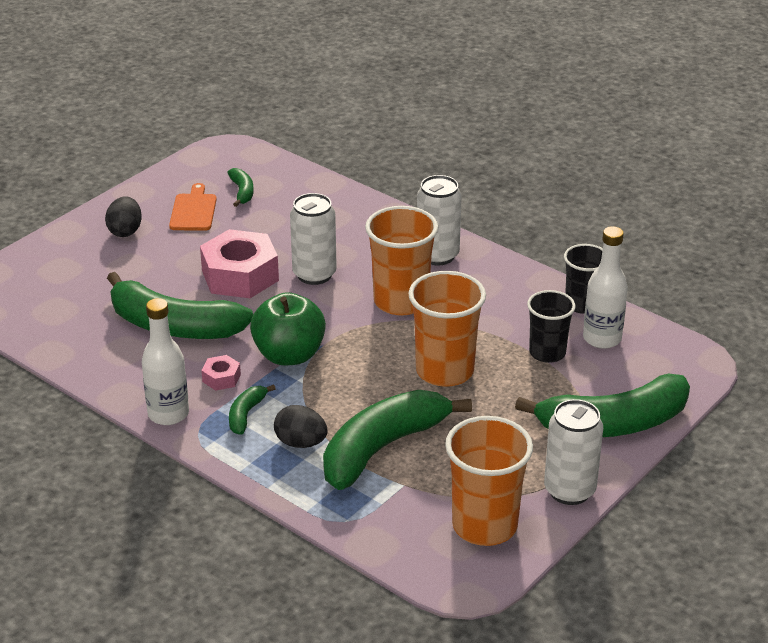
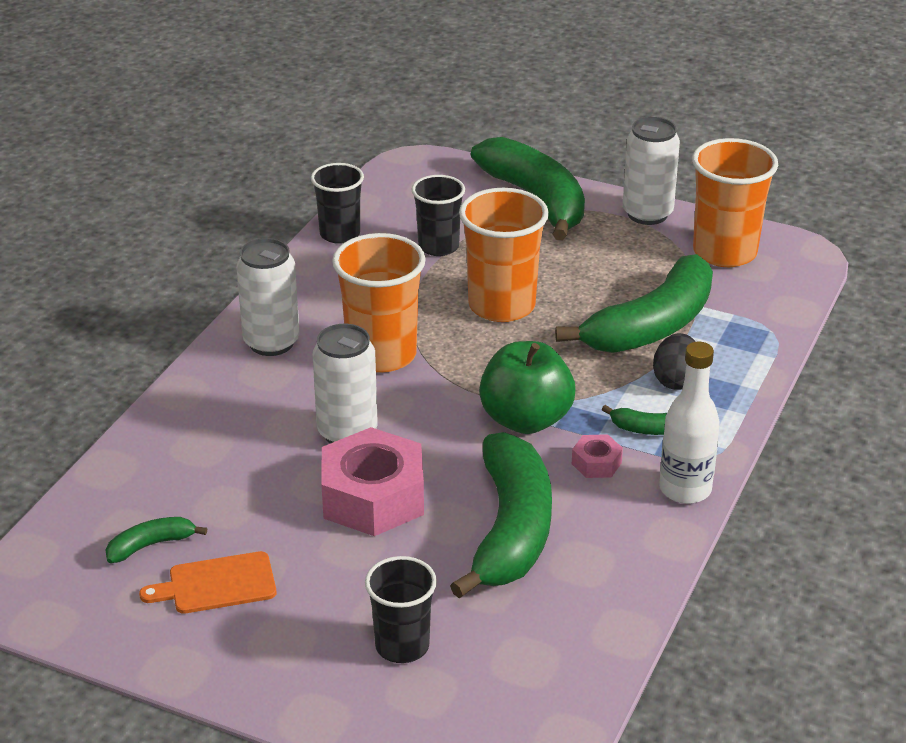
camera: 105 degrees left, 0 degrees up
black egg [105,196,142,237] -> none
green banana [323,390,472,490] -> green banana turned 75 degrees counterclockwise [555,254,713,353]
white bottle [583,226,628,349] -> none
none -> black cup [365,556,437,663]

